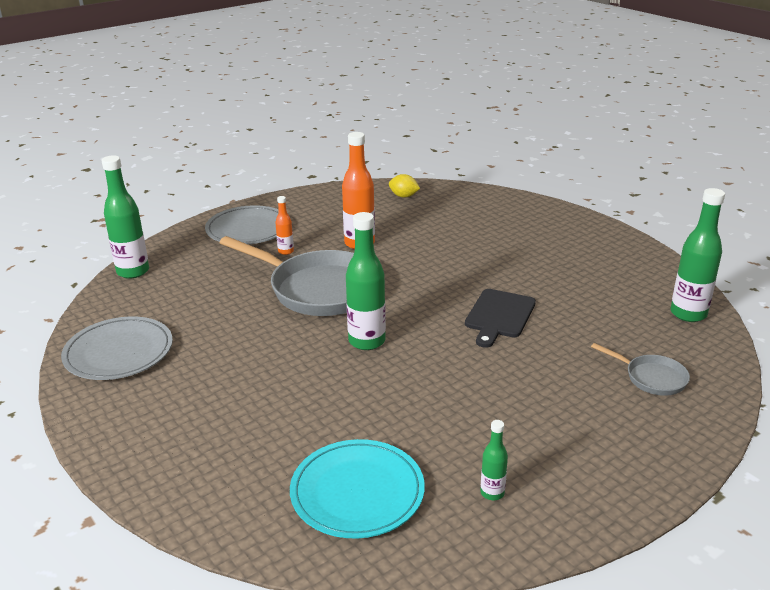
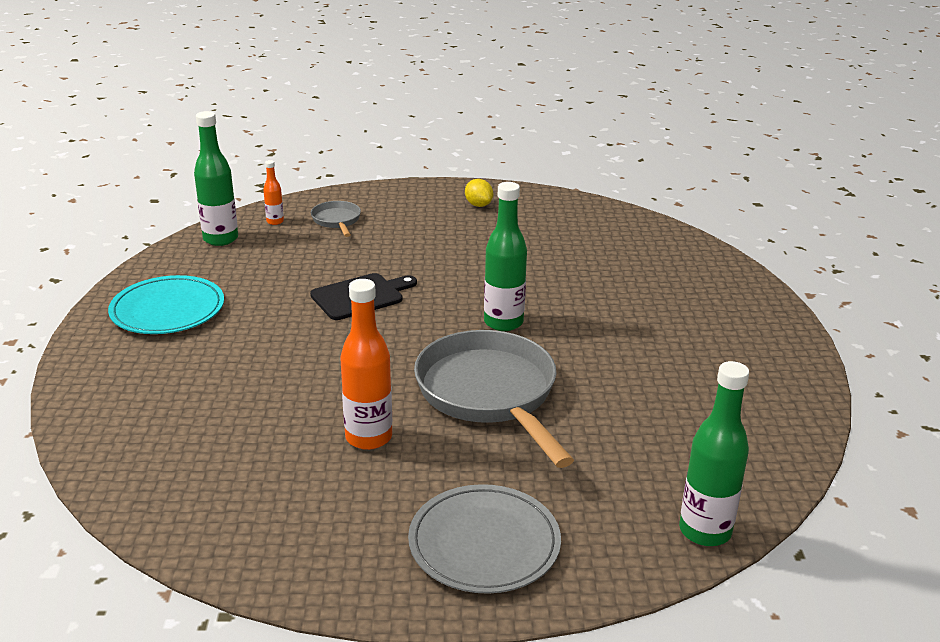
camera: 145 degrees left, 0 degrees up
grey plate [61,316,173,380] -> none
orange bottle [275,196,294,255] -> orange bottle moved to [263,160,284,225]
turquoise plate [290,439,425,539] -> turquoise plate moved to [108,275,224,334]
yellow lemon [389,174,420,197] -> yellow lemon moved to [465,179,493,207]
green bottle [480,420,508,500] -> none

